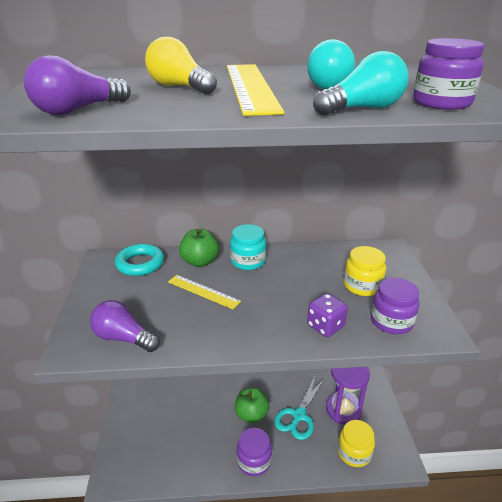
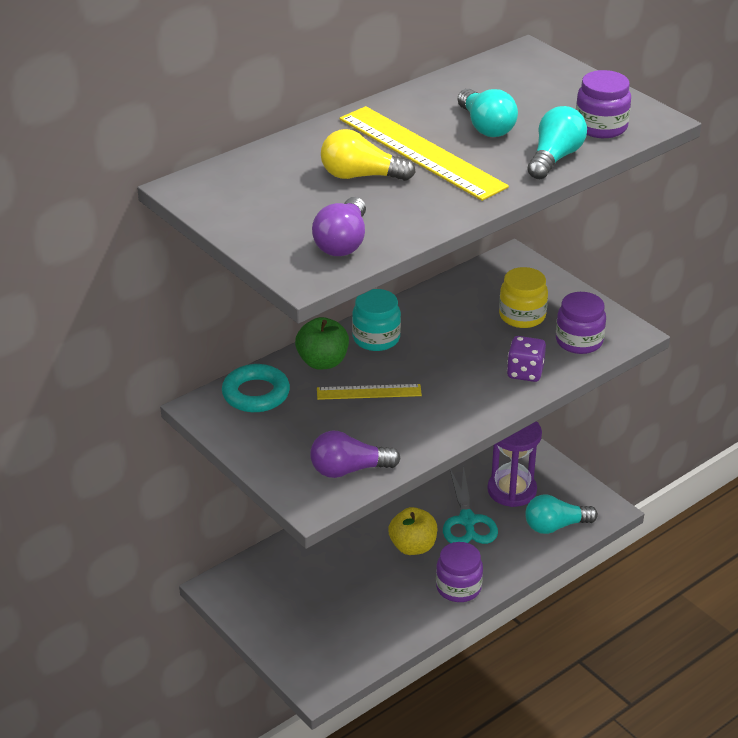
camera: 35 degrees left, 5 degrees up
green apple [235,388,270,423] -> yellow apple [388,507,437,555]
yellow jar [338,420,375,467] -> turquoise light bulb [526,494,598,534]

